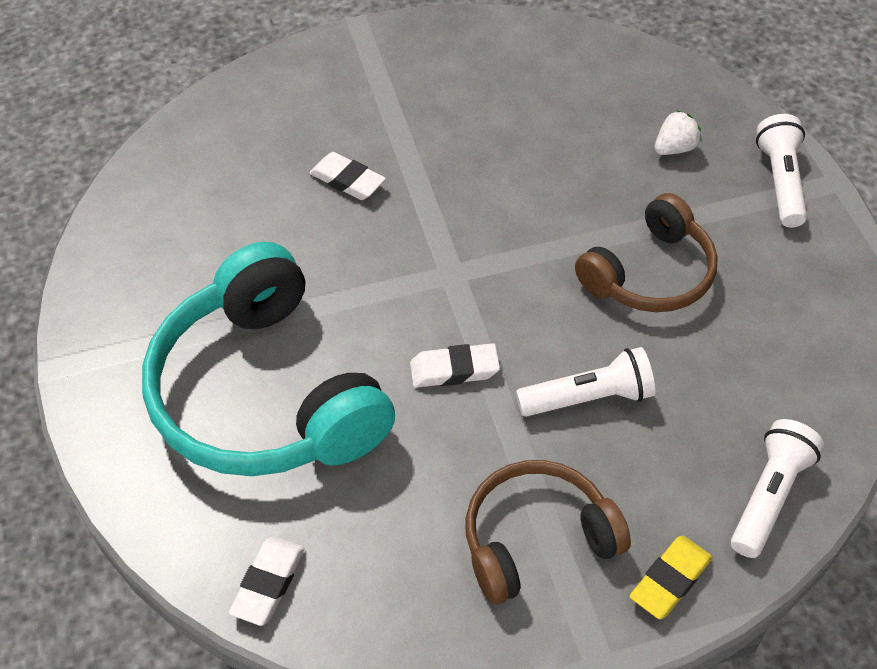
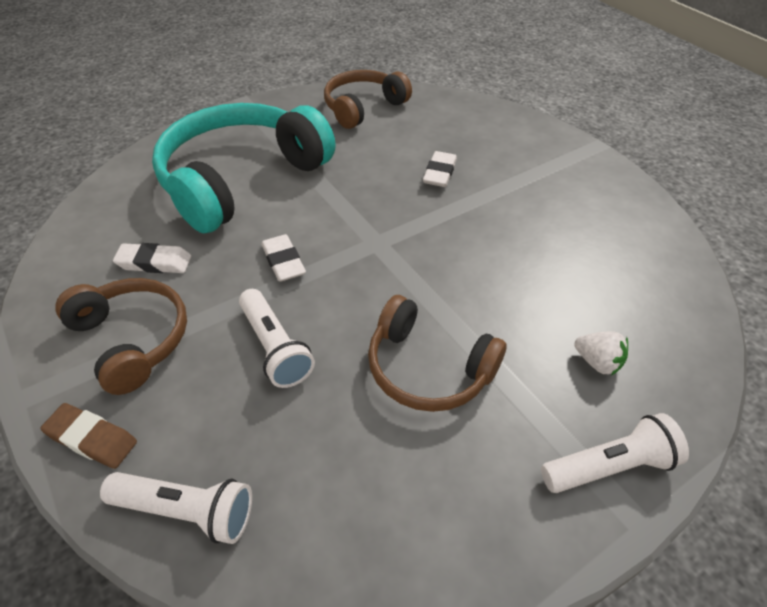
camera: 70 degrees right, 5 degrees down
white eraser [229,536,305,626] -> white eraser moved to [113,243,191,273]
yellow eraser [629,536,713,619] -> brown eraser [40,403,137,469]
none -> brown headphones [324,70,412,129]

